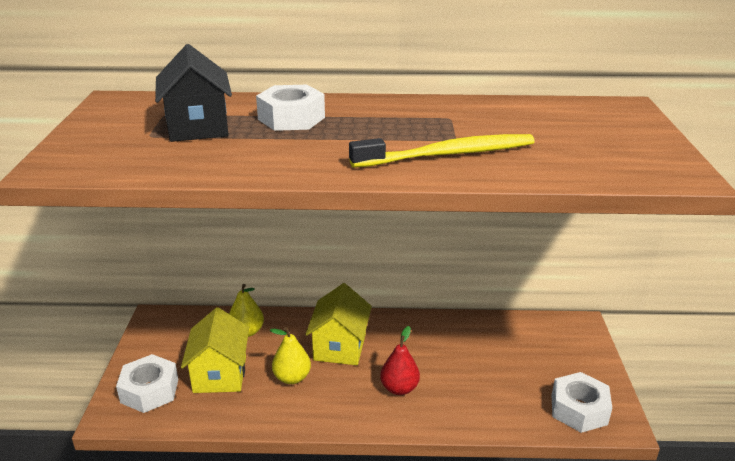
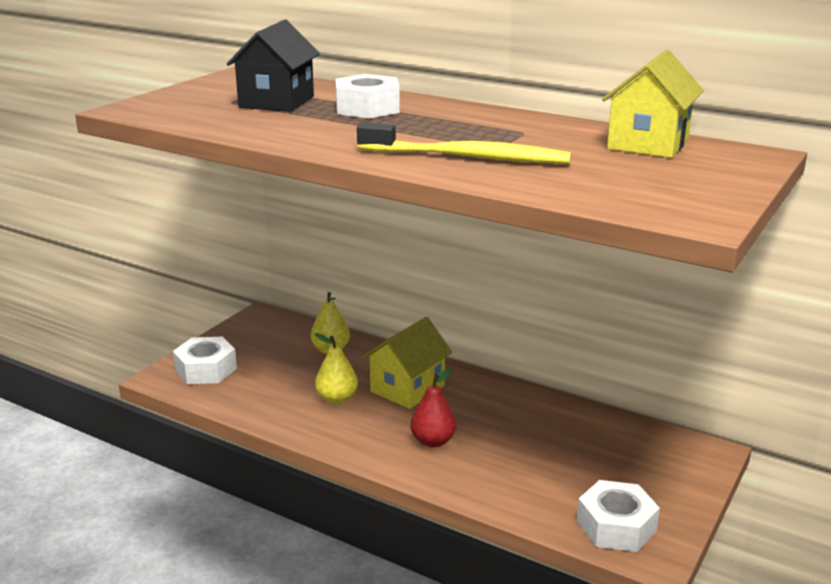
camera: 30 degrees right, 5 degrees down
yellow house [181,307,249,393] -> yellow house moved to [602,50,704,158]

